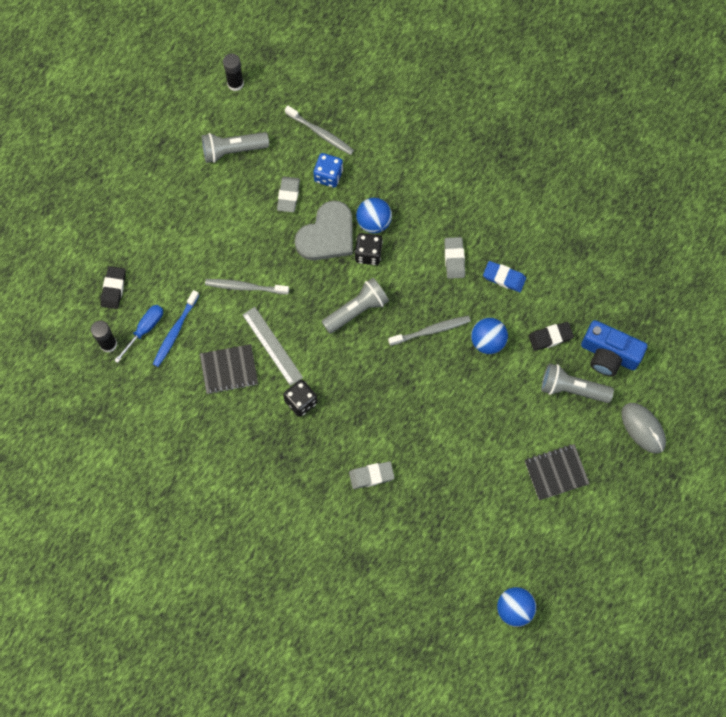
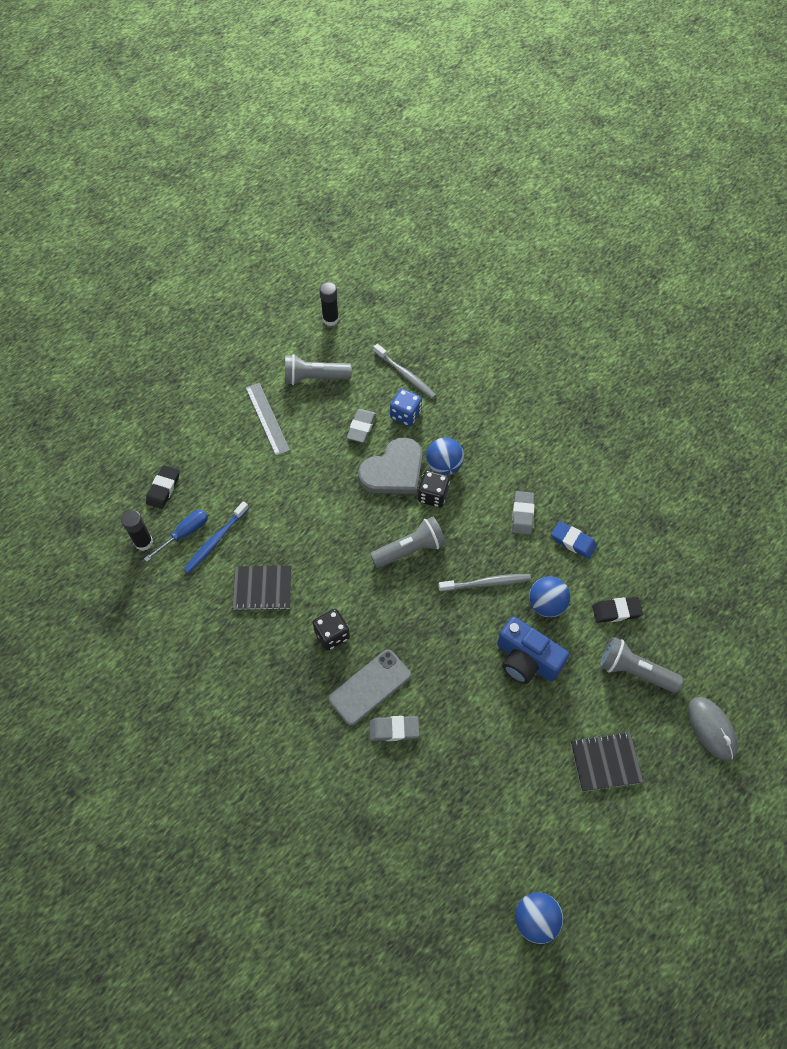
camera: 10 degrees right, 10 degrees down
grey toothbrush [205,279,289,295] -> none
grey ruler [242,307,303,386] -> grey ruler moved to [245,383,290,456]
blue camera [581,320,647,376] -> blue camera moved to [497,617,569,684]
none -> grey phone [329,649,411,725]

